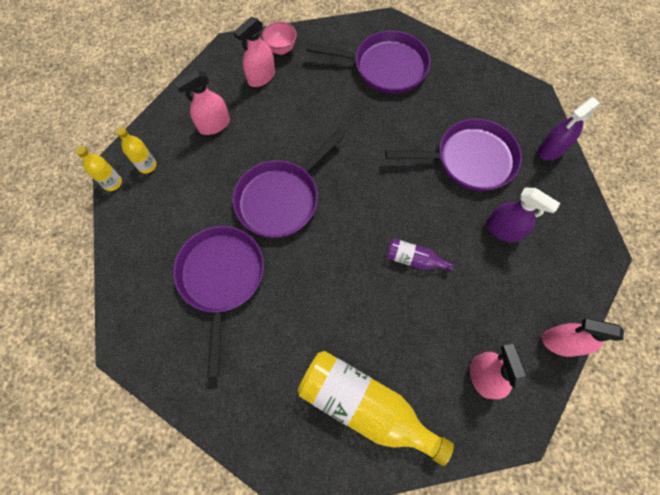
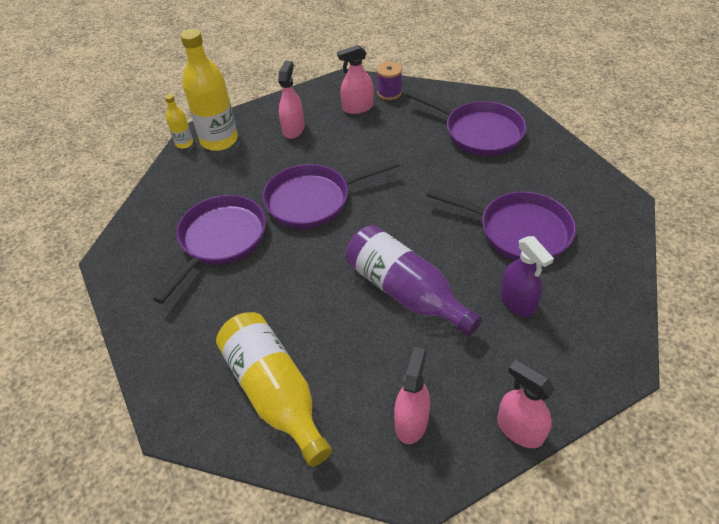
camera: 30 degrees right, 20 degrees down
yellow bottle [116,127,157,174] -> yellow bottle [180,29,238,151], size x2.08
pink spray bottle [175,70,230,135] -> pink spray bottle turned 105 degrees clockwise [278,61,305,139]
pink bowl [262,22,297,55] -> purple spool [377,61,402,100]
purple bottle [386,239,454,272] -> purple bottle [346,225,482,336], size x2.08
purple spray bottle [538,97,600,161] -> none

